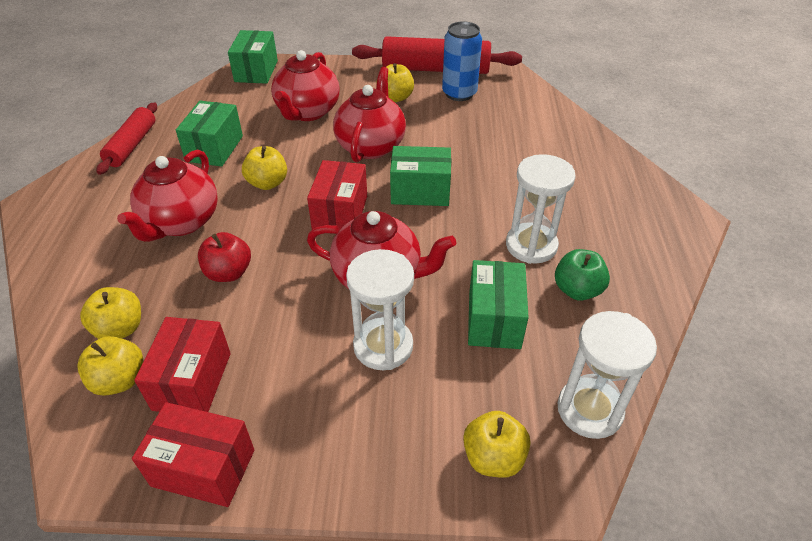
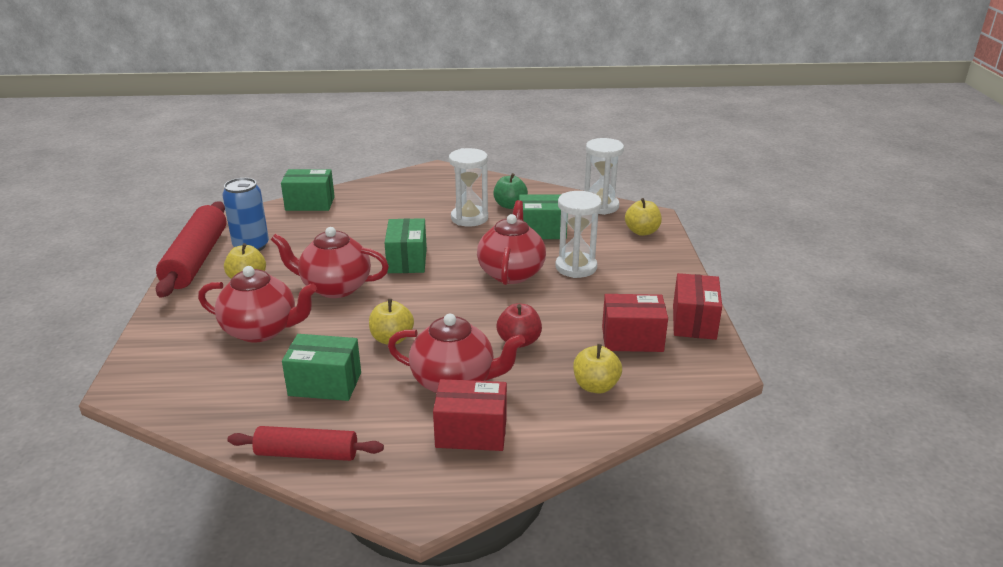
camera: 95 degrees left, 15 degrees down
yellow apple [77,336,143,396] -> none
green box [228,30,278,84] -> green box moved to [281,169,335,211]
red box [307,160,367,231] -> red box moved to [433,379,507,451]

